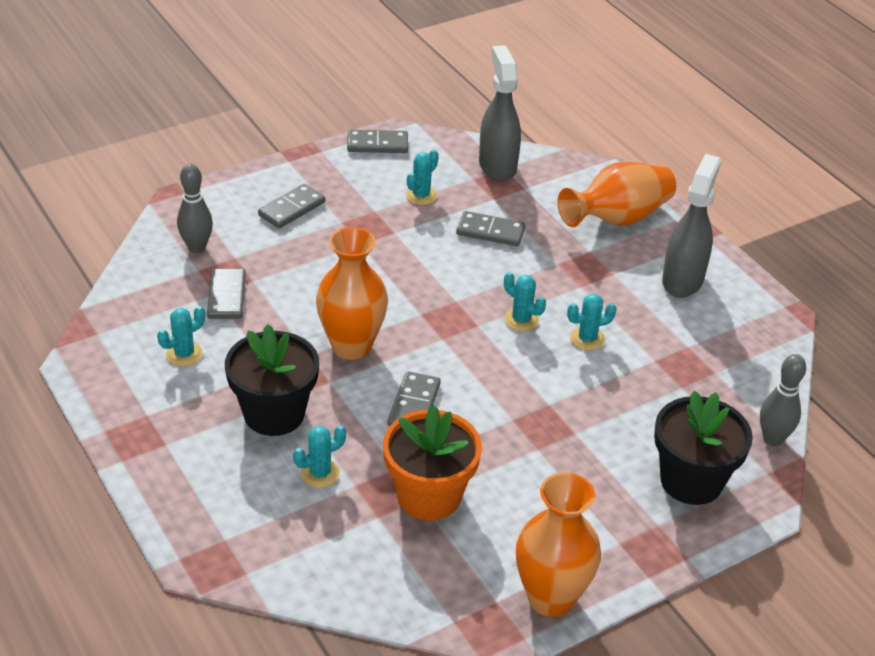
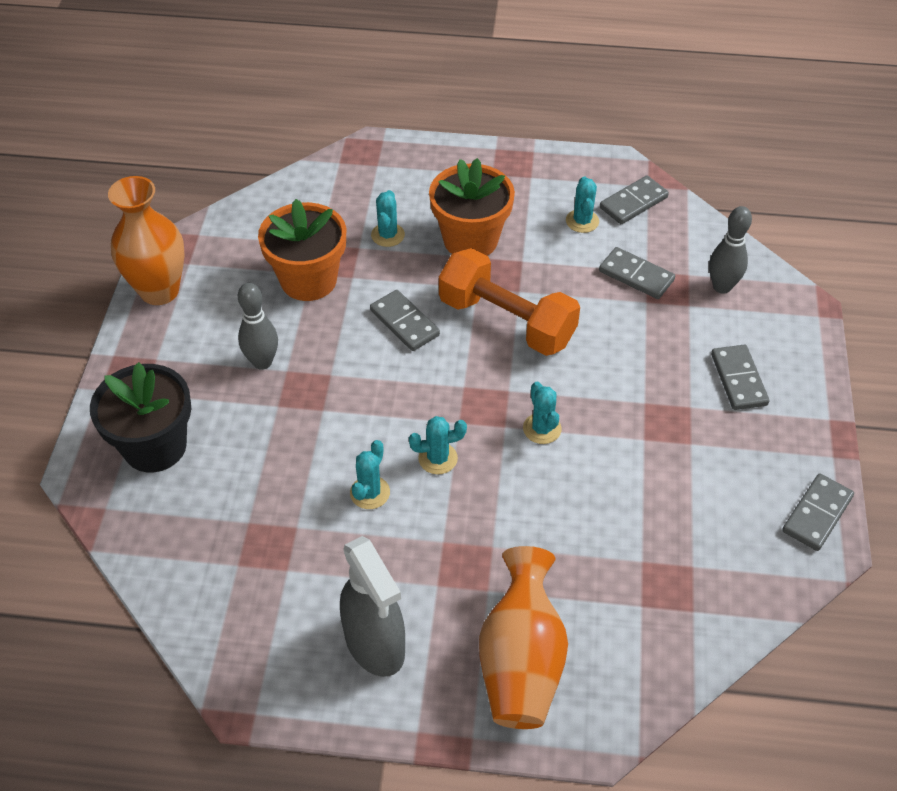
camera: 130 degrees right, 10 degrees up
black flower pot [225,324,319,436] -> orange flower pot [429,158,515,256]
orange vase [316,227,388,360] -> orange dumbbell [439,248,580,356]
turquoise cactus [406,149,439,205] -> turquoise cactus moved to [523,382,562,444]
grey domino [456,211,526,246] -> grey domino moved to [600,176,669,224]
grey spray bottle [479,45,521,181] -> none
grey bowling pin [760,354,806,446] -> grey bowling pin moved to [238,283,278,370]

